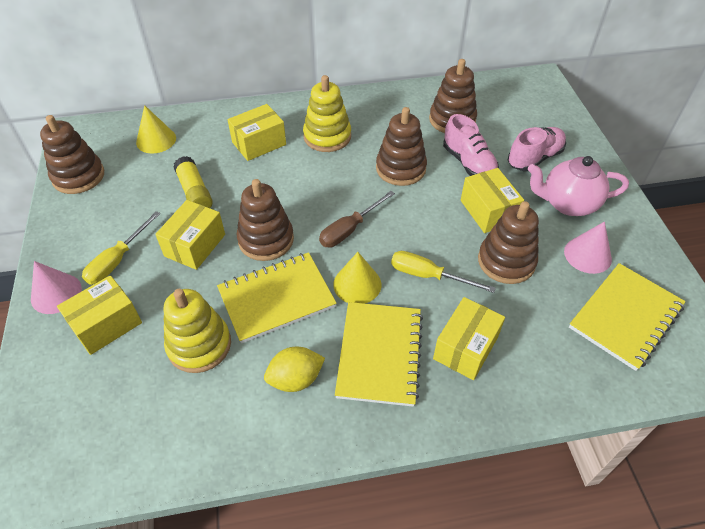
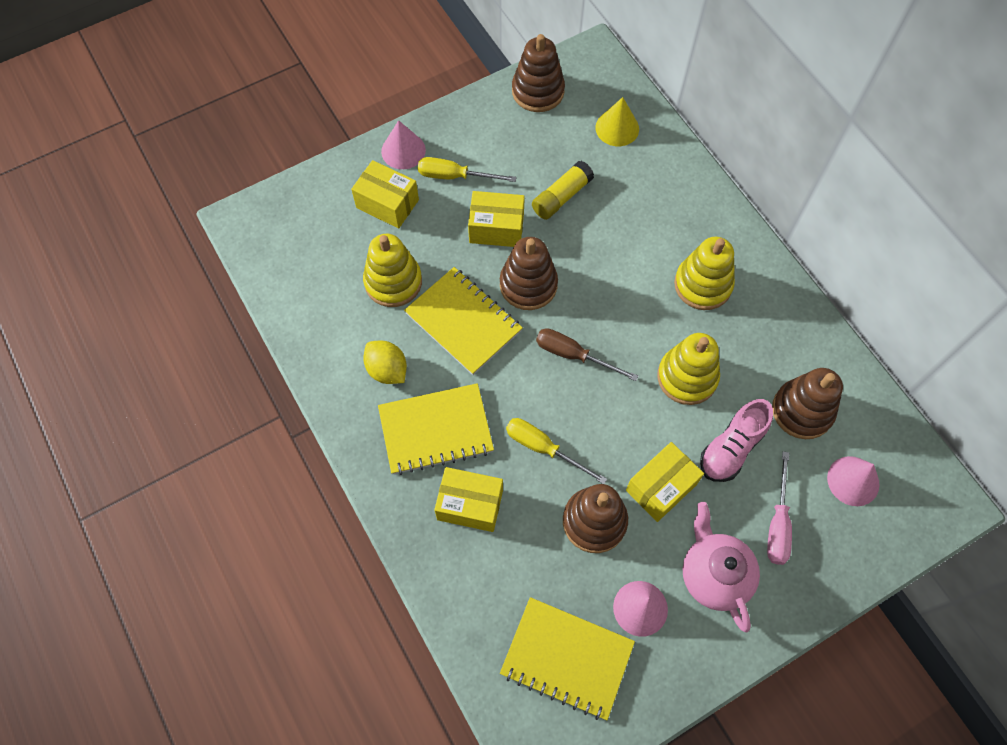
camera: 70 degrees right, 15 degrees up
yellow box [228,104,286,161] -> none
yellow cone [333,252,382,304] -> none
brown stacking toy [376,107,427,186] -> yellow stacking toy [657,333,720,405]
yellow screwdriver [391,251,496,293] -> yellow screwdriver turned 60 degrees counterclockwise [506,418,607,484]
pink shoe [508,127,566,171] -> pink screwdriver [767,451,792,565]
none -> pink cone [827,456,879,506]

